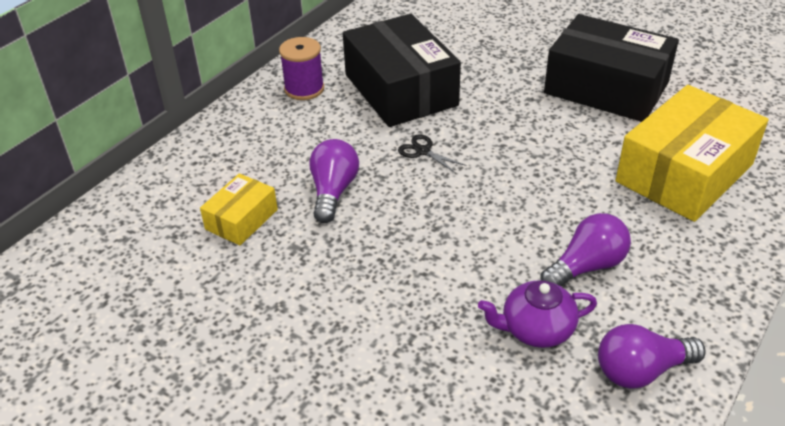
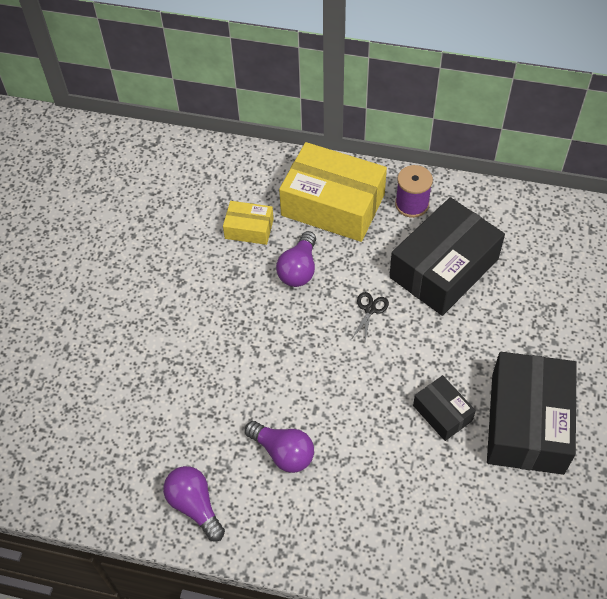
camera: 70 degrees right, 15 degrees up
purple light bulb [309,139,359,223] -> purple light bulb turned 120 degrees clockwise [276,231,316,287]
purple teapot [478,280,597,348] -> none
yellow box [616,85,769,222] -> yellow box moved to [279,142,387,242]
none -> black box [413,375,476,441]

